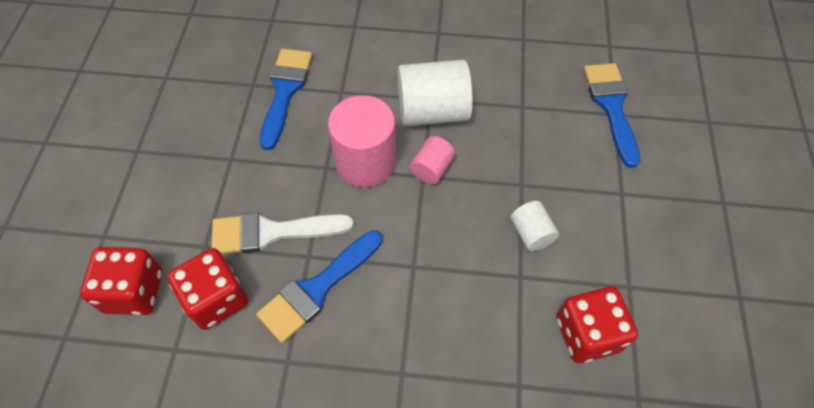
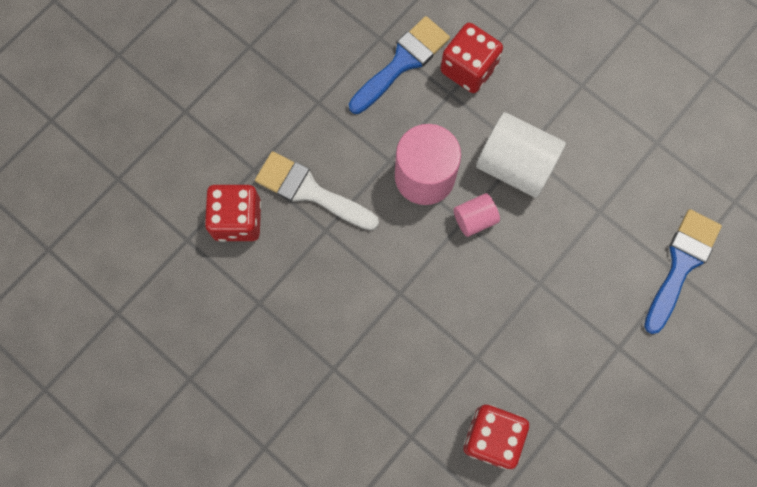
camera: 35 degrees right, 15 degrees up
red dice [80,247,162,315] -> red dice moved to [441,23,503,93]
blue brush [256,230,383,343] -> none
white cylinder [511,201,559,251] -> none

